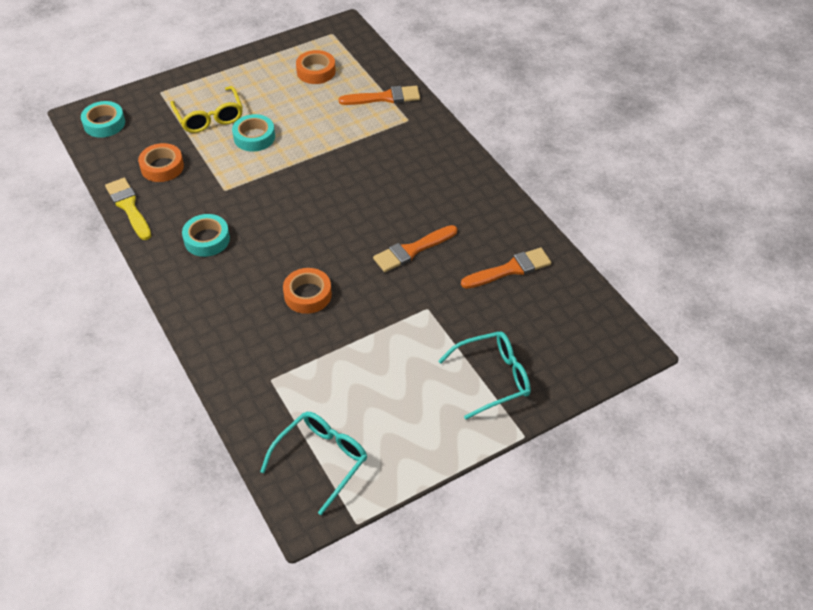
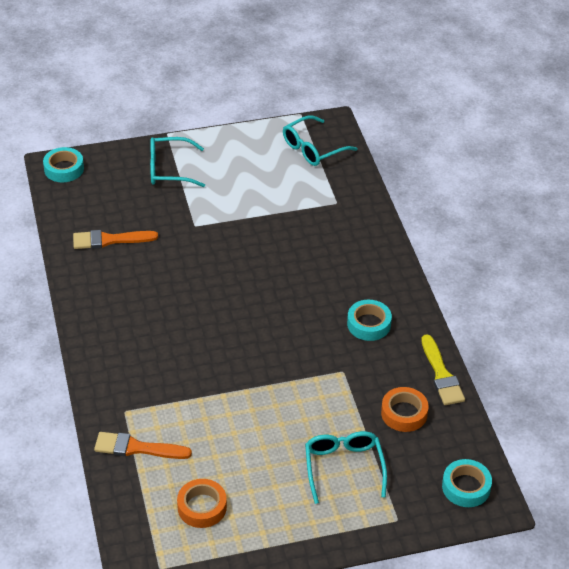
camera: 165 degrees left, 5 degrees down
yellow glasses [170,86,243,133] -> turquoise glasses [305,431,387,504]
turquoise tape [232,114,275,152] -> turquoise tape moved to [43,147,84,182]
orange tape [283,268,332,314] -> none
orange brush [373,225,457,272] -> none

